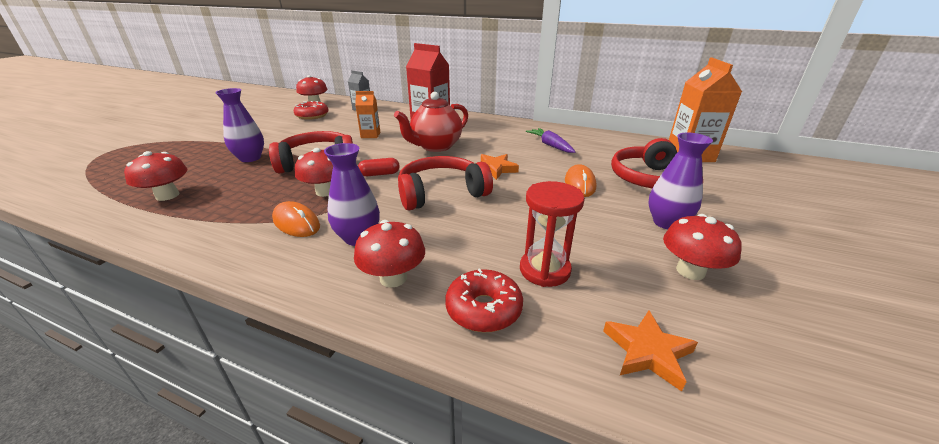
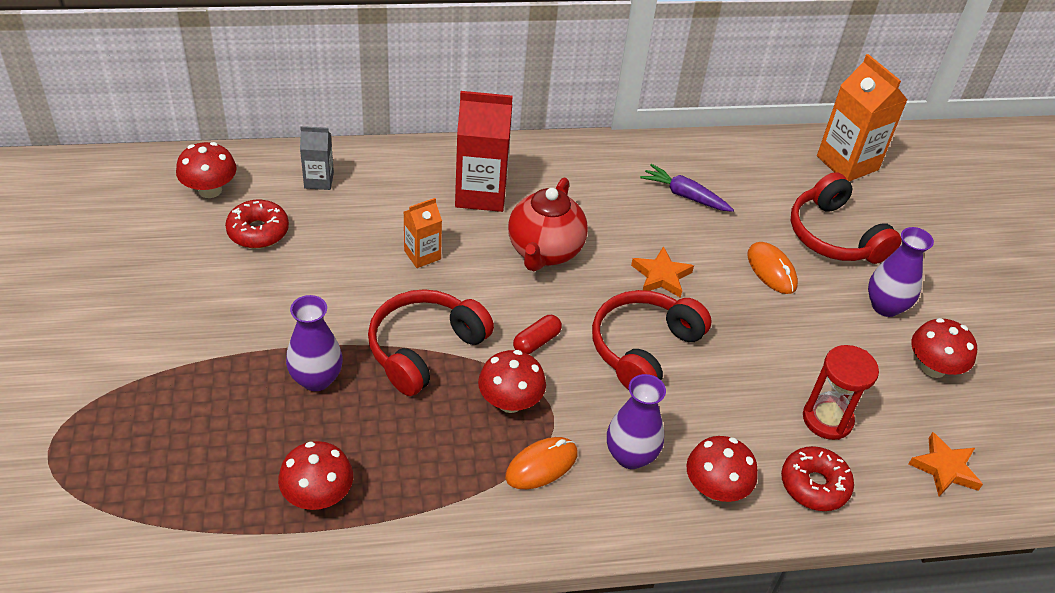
camera: 35 degrees left, 15 degrees up
orange mouse [272,201,320,237] -> orange mouse turned 45 degrees counterclockwise [505,437,578,489]

